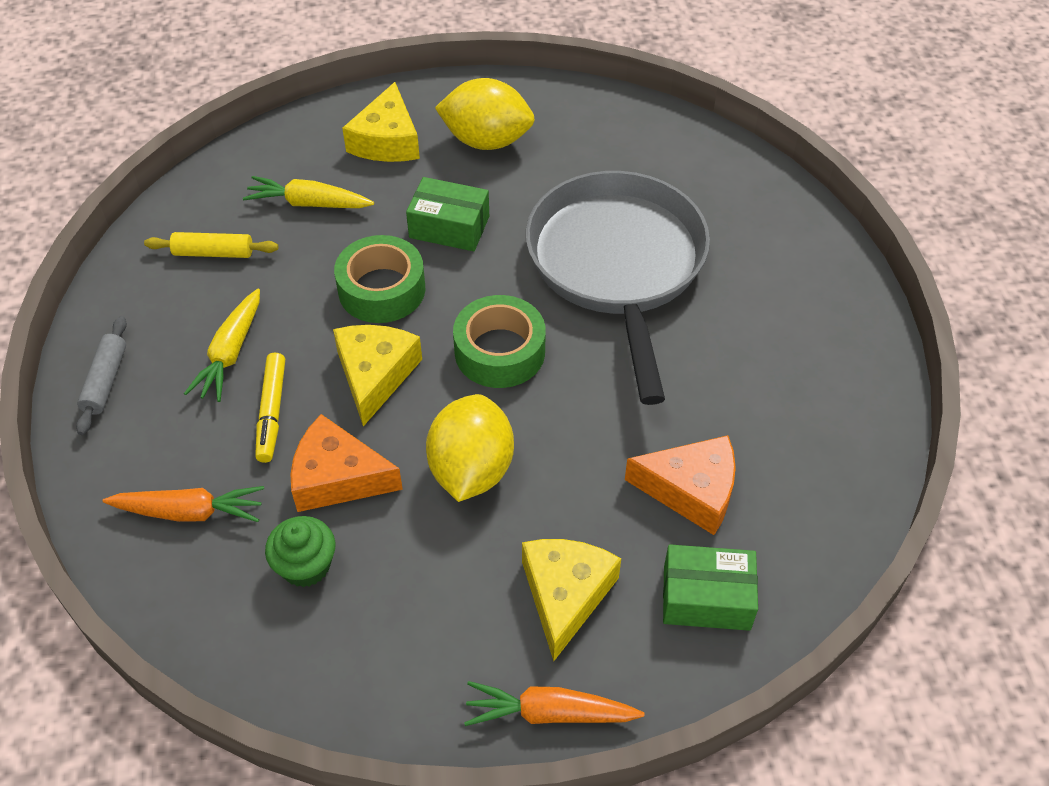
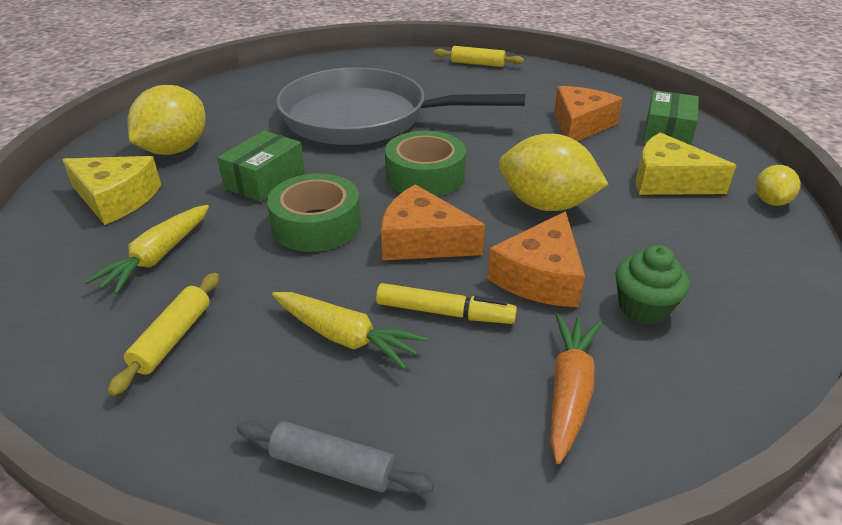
camera: 75 degrees left, 15 degrees down
yellow cheese [333,325,422,427] -> orange cheese [381,184,485,260]
orange carrot [464,681,644,726] -> yellow lemon [756,165,800,206]
none -> yellow rolling pin [434,46,524,67]

